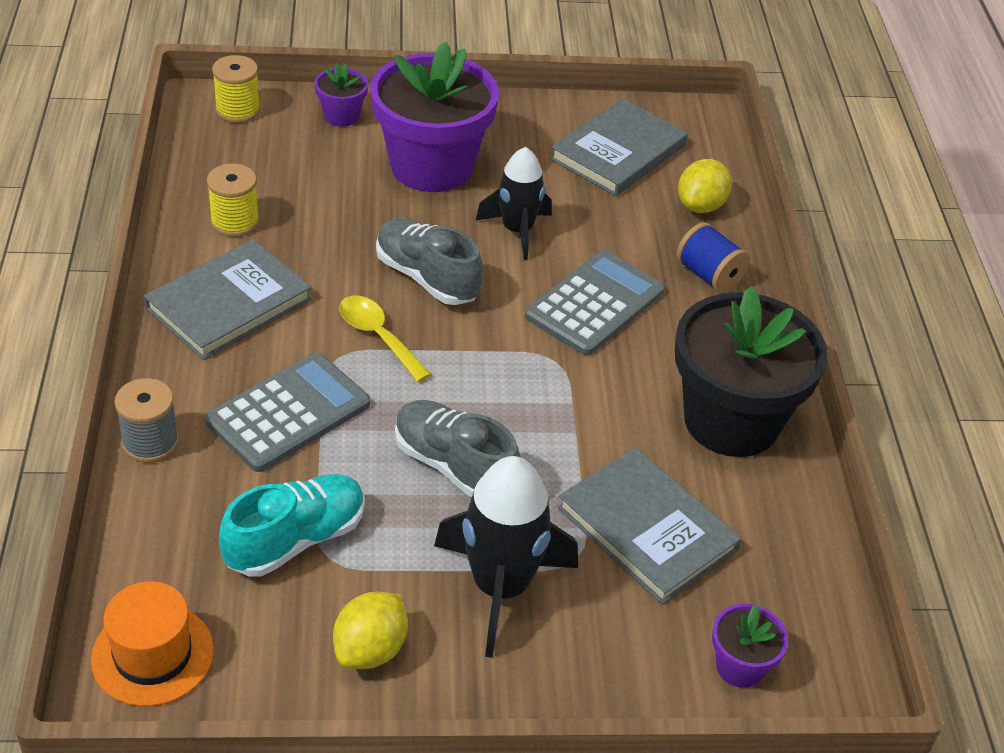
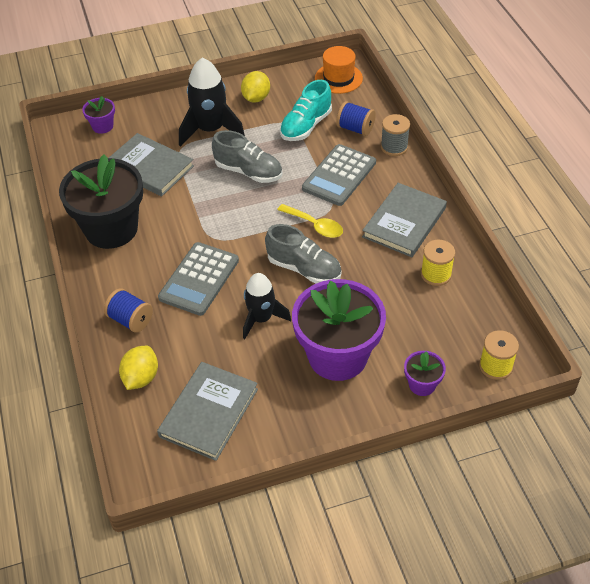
camera: 170 degrees right, 5 degrees up
none -> blue spool [336,101,376,136]

